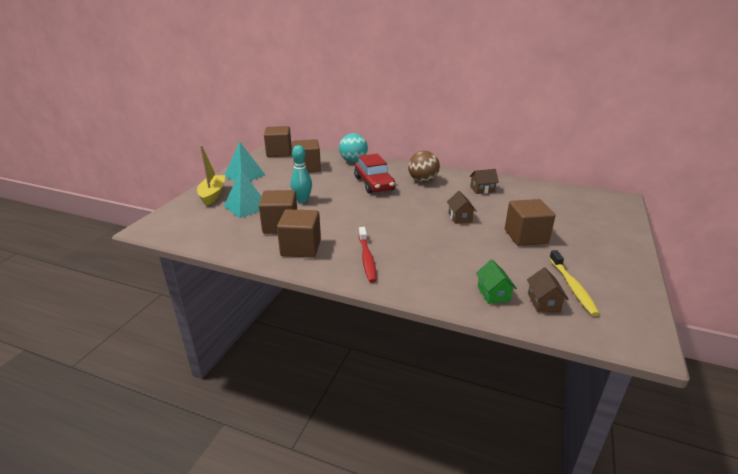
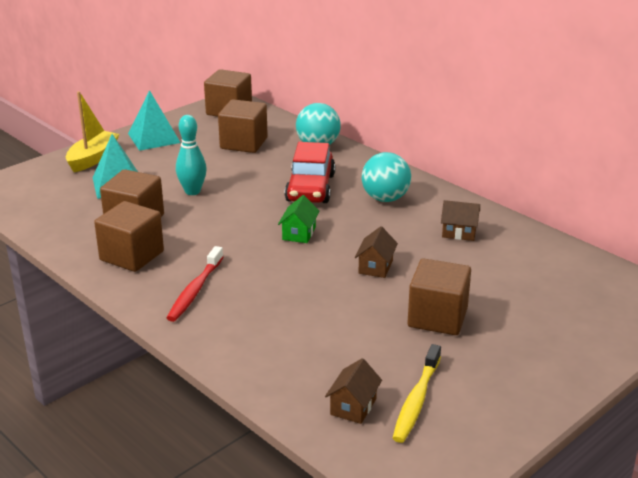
camera: 25 degrees right, 0 degrees up
brown ball [408,151,440,182] -> turquoise ball [362,152,411,202]
green house [476,260,517,304] -> green house moved to [278,195,320,243]

